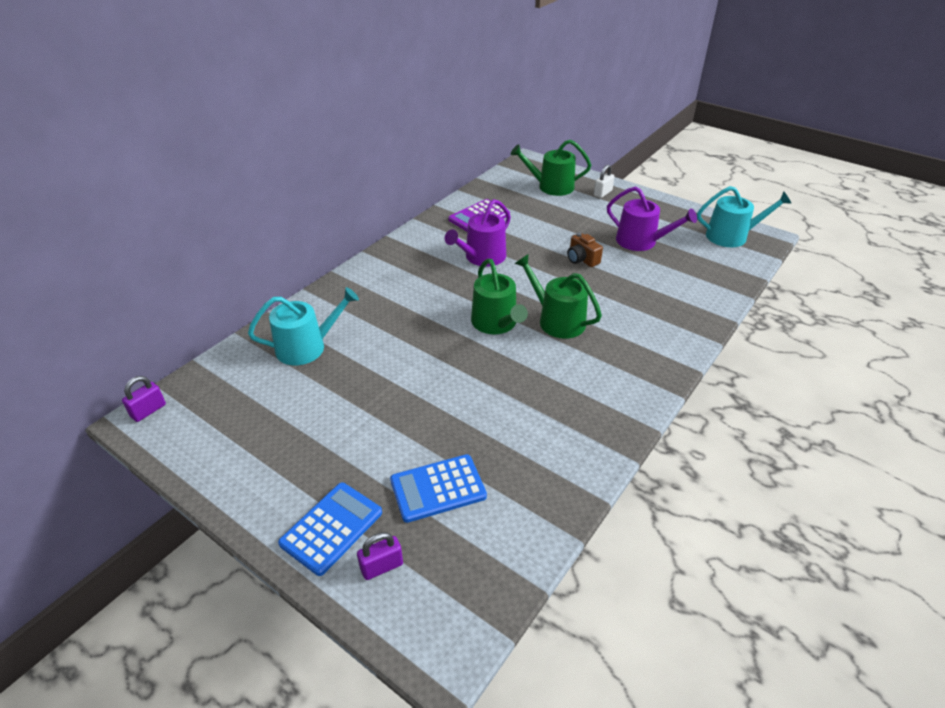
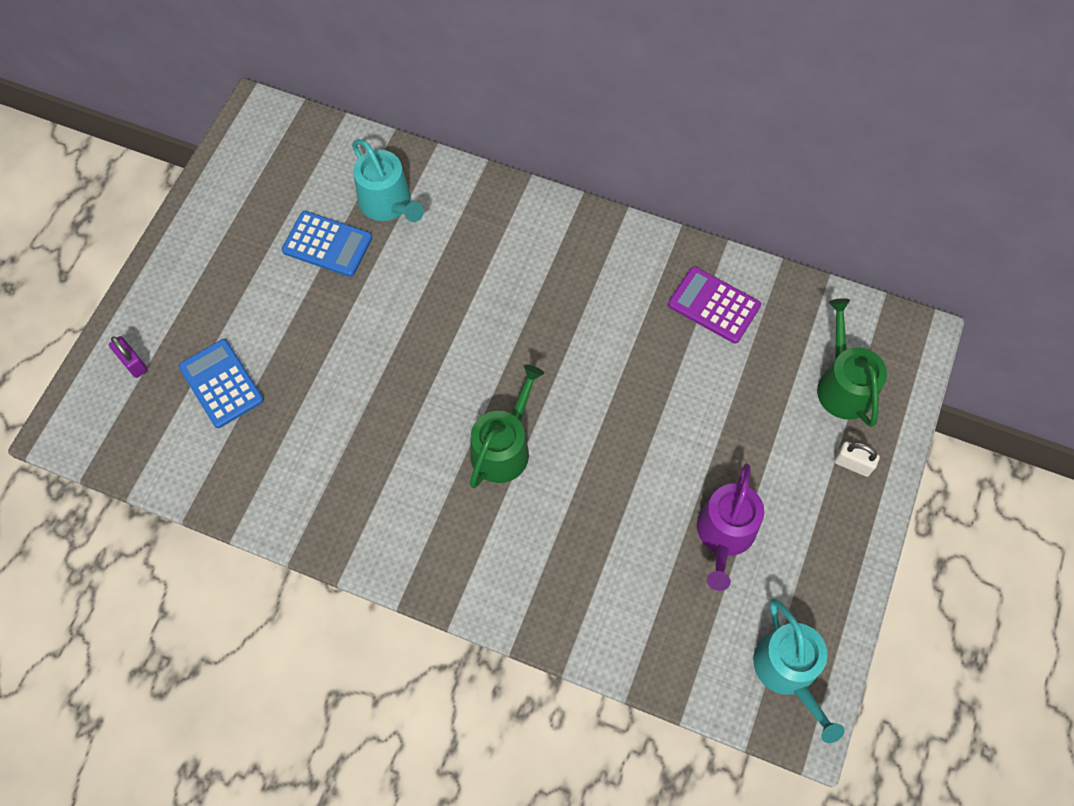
camera: 75 degrees right, 25 degrees up
purple padlock [122,376,166,422] -> none
blue calculator [278,482,382,576] -> blue calculator moved to [282,211,372,277]
purple watering can [445,199,511,267] -> none
green watering can [471,259,528,334] -> none
brown camera [567,232,603,267] -> none

